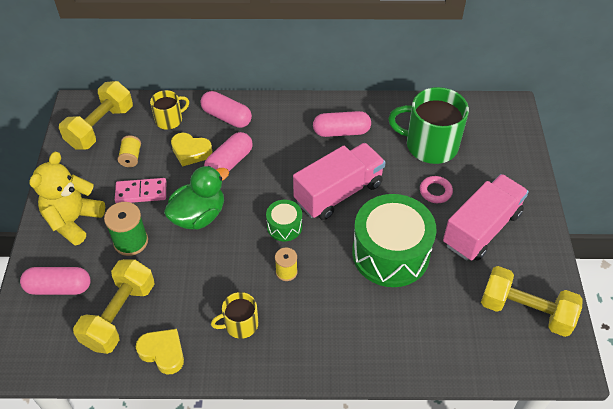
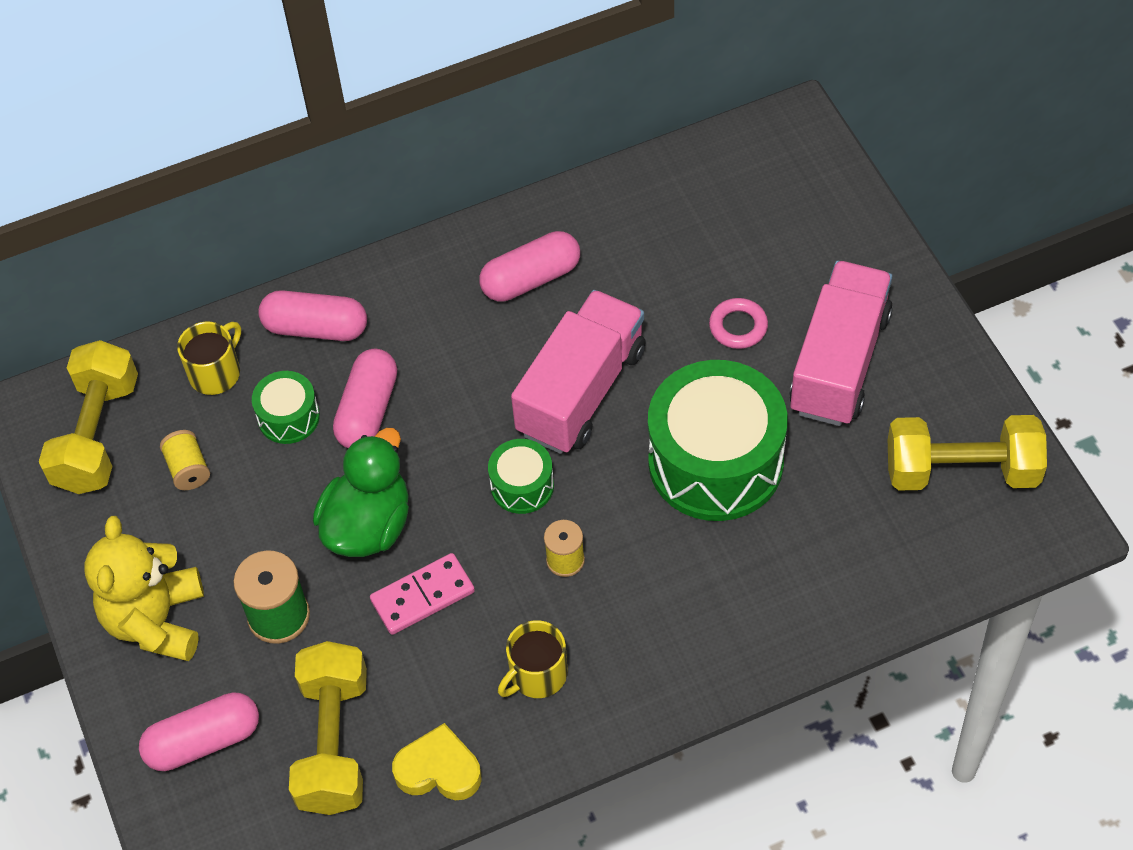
camera: 20 degrees left, 5 degrees up
pink domino [115,178,166,203] -> pink domino moved to [370,553,475,635]
yellow heart [171,133,213,167] -> green drum [252,371,320,444]
green mug [388,87,469,164] -> none

